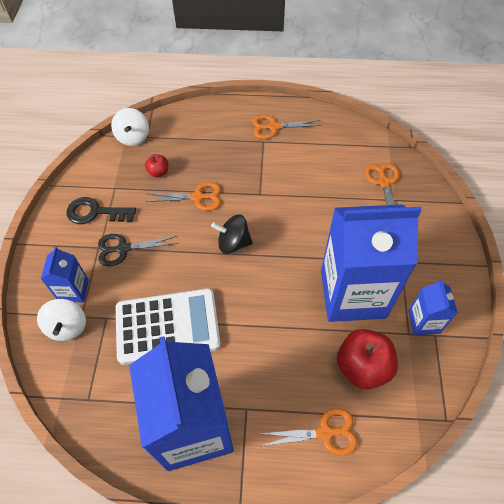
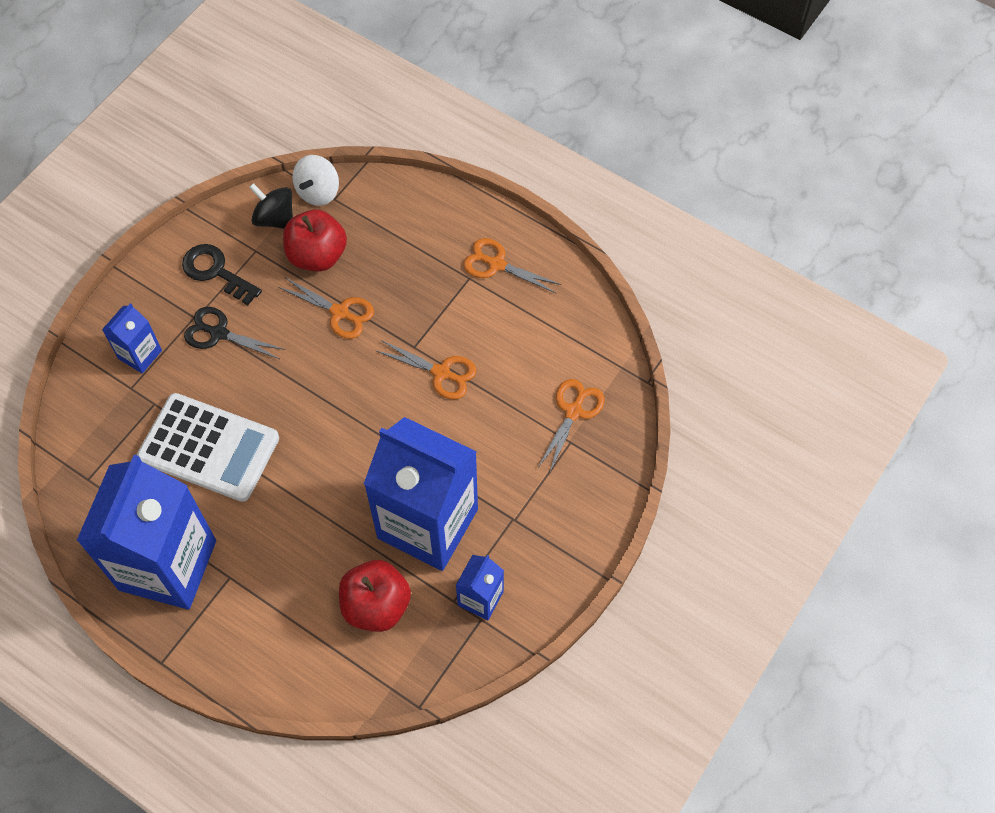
camera: 30 degrees right, 5 degrees up
white spinning top [37,299,86,341] -> none
red apple [145,154,168,177] -> red apple [283,210,347,271], size x1.98
black spinning top [211,214,253,254] -> black spinning top moved to [249,183,293,229]
orange scissors [259,408,358,456] -> orange scissors moved to [375,340,476,399]

